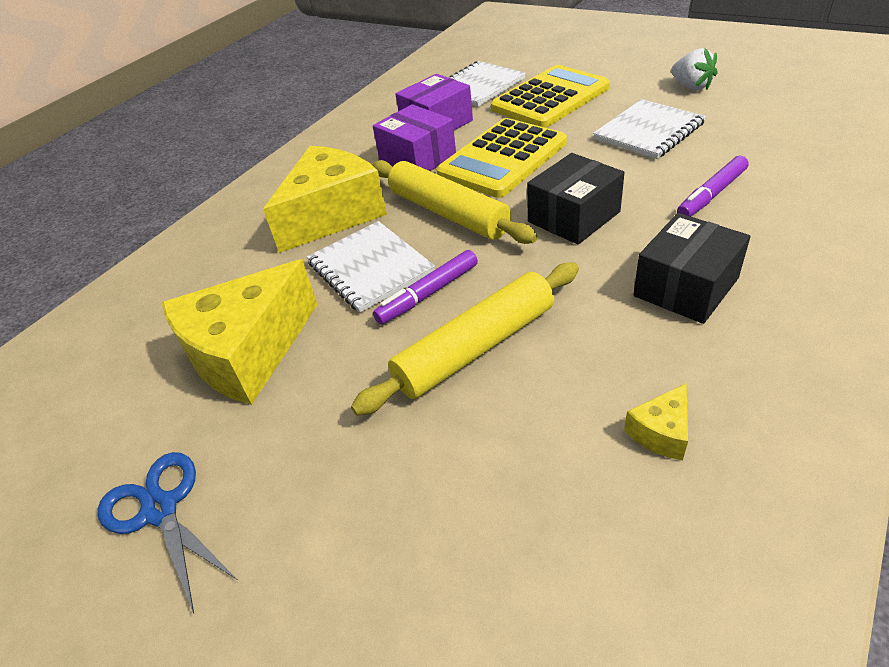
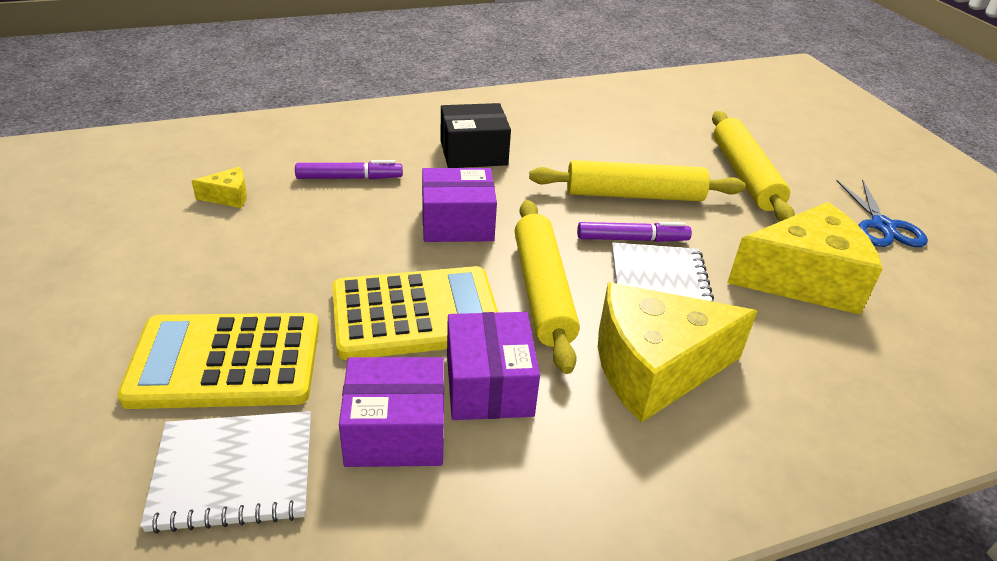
camera: 150 degrees left, 5 degrees down
black box [527,153,624,245] -> purple box [422,168,497,242]
white notebook [593,99,706,159] -> none
yellow cheese [624,383,688,460] -> yellow cheese moved to [192,167,247,208]
white strawberry [671,48,718,90] -> none
none -> yellow rolling pin [712,111,795,221]

